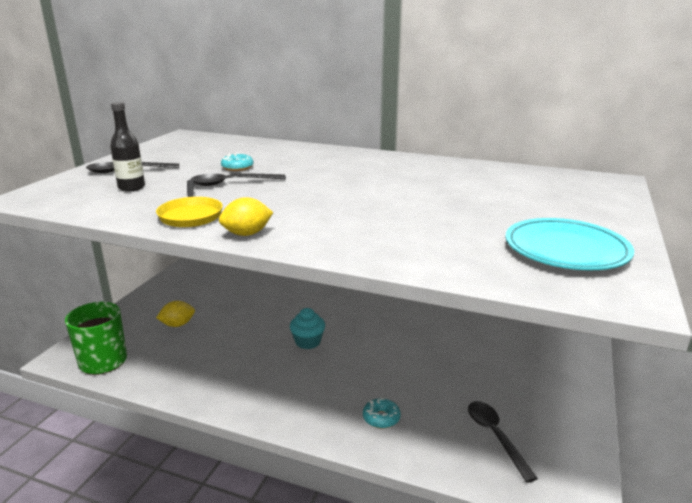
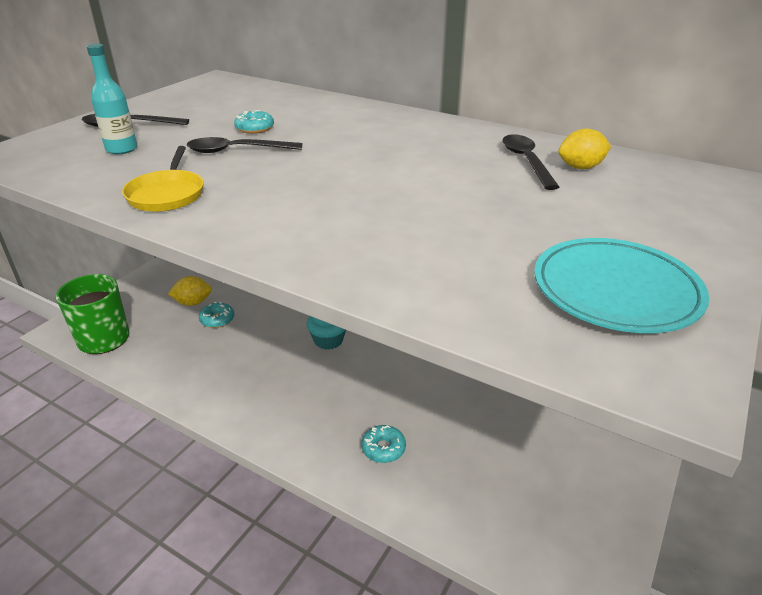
camera: 10 degrees right, 10 degrees up
black bottle [110,102,145,192] -> turquoise bottle [87,44,137,154]
yellow lemon [219,197,273,236] -> yellow lemon moved to [558,129,611,169]
black spoon [468,401,538,483] -> black spoon moved to [503,134,559,190]
none -> turquoise donut [199,302,234,328]

